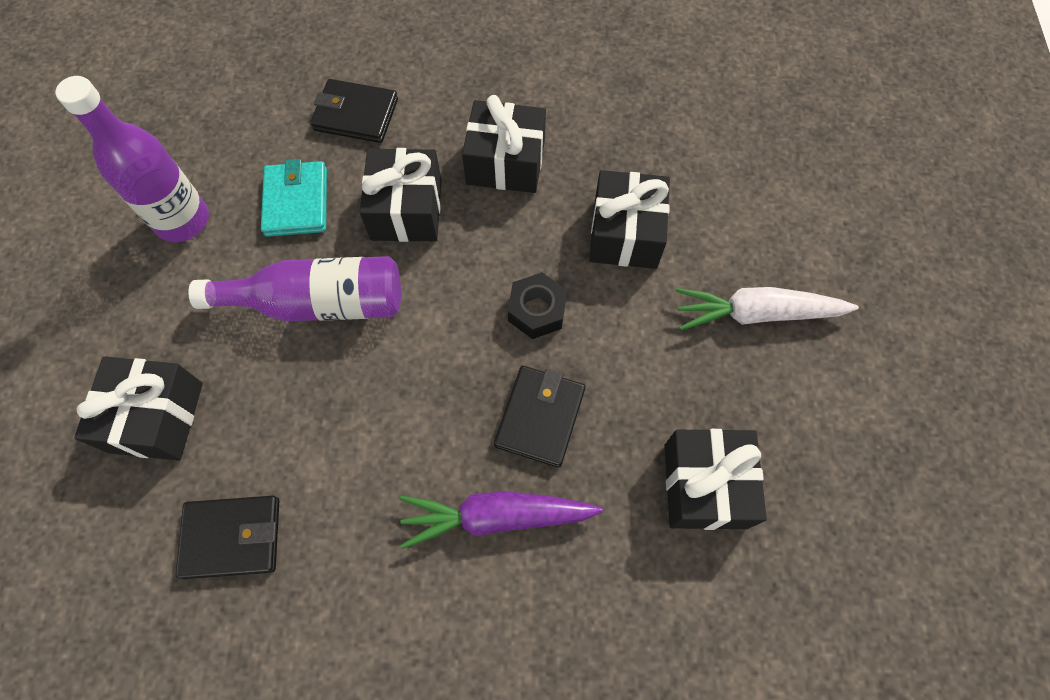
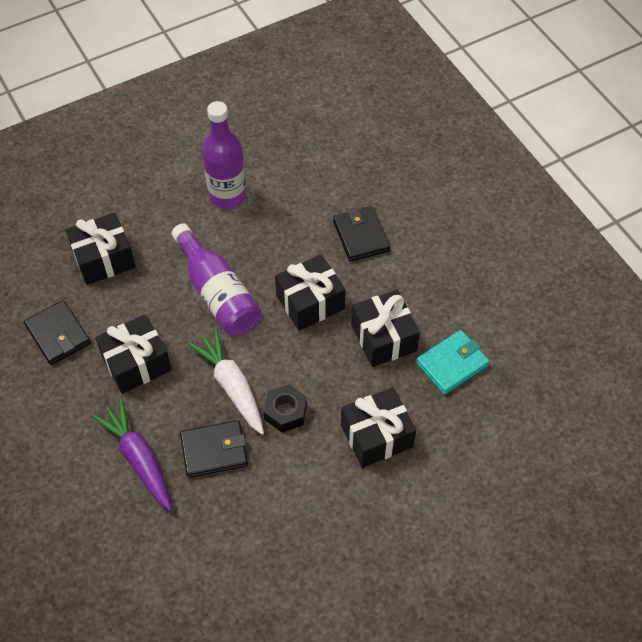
camera: 60 degrees right, 10 degrees down
turquoise wallet [261,159,327,237] -> turquoise wallet moved to [416,330,490,395]
black gift [664,429,767,530] -> black gift moved to [95,314,172,394]
white carrot [675,287,859,330] -> white carrot moved to [188,329,264,435]

